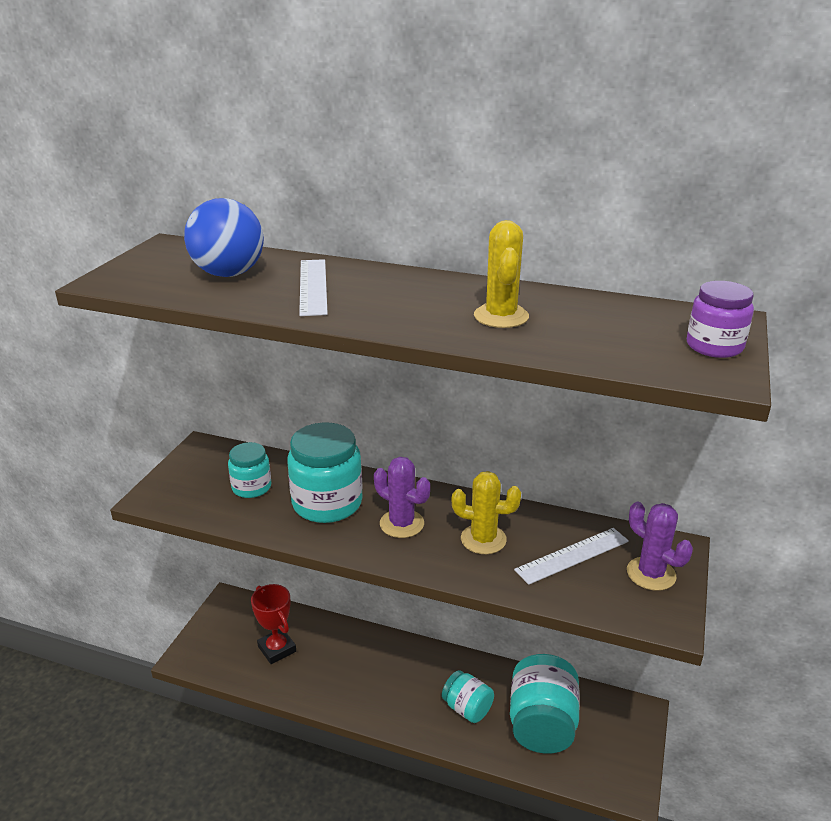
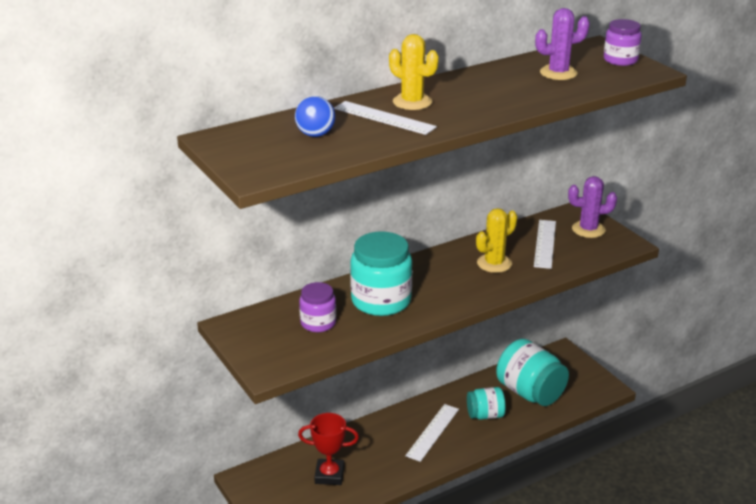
camera: 50 degrees left, 0 degrees up
blue ball [184,198,264,277] -> blue ball [295,96,335,137], size x0.62
turquoise jar [228,442,271,498] -> purple jar [299,282,336,332]
purple cactus [374,457,430,538] -> purple cactus moved to [535,8,590,80]
yellow cactus [474,220,529,328] -> yellow cactus moved to [389,34,438,110]
none -> white ruler [405,404,459,462]

